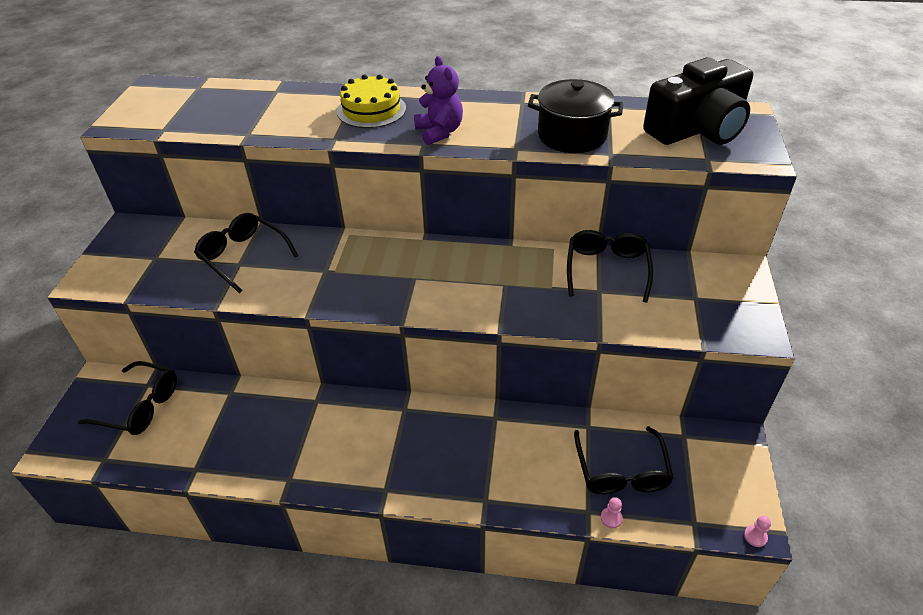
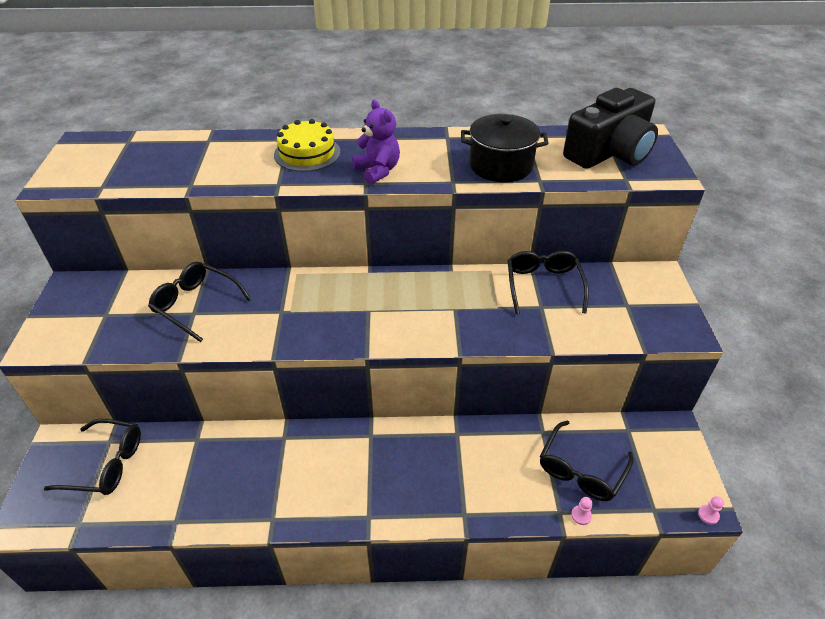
camera: 10 degrees left, 0 degrees up
black glasses [574,426,674,494] -> black glasses turned 45 degrees clockwise [540,421,633,501]

